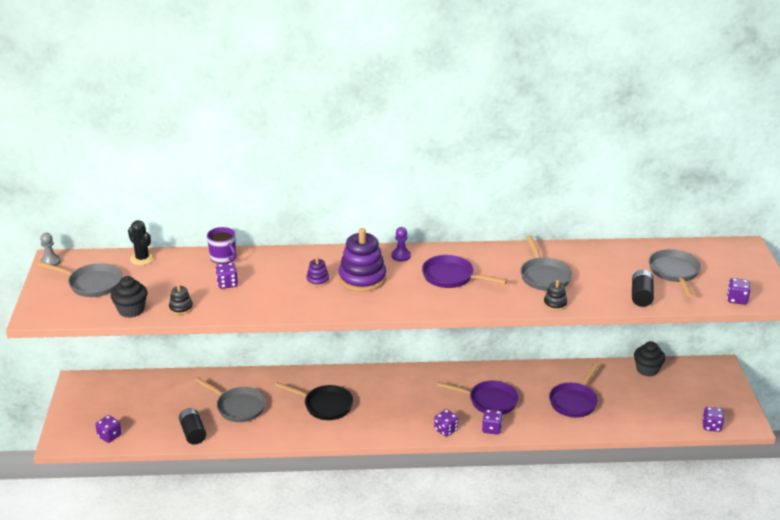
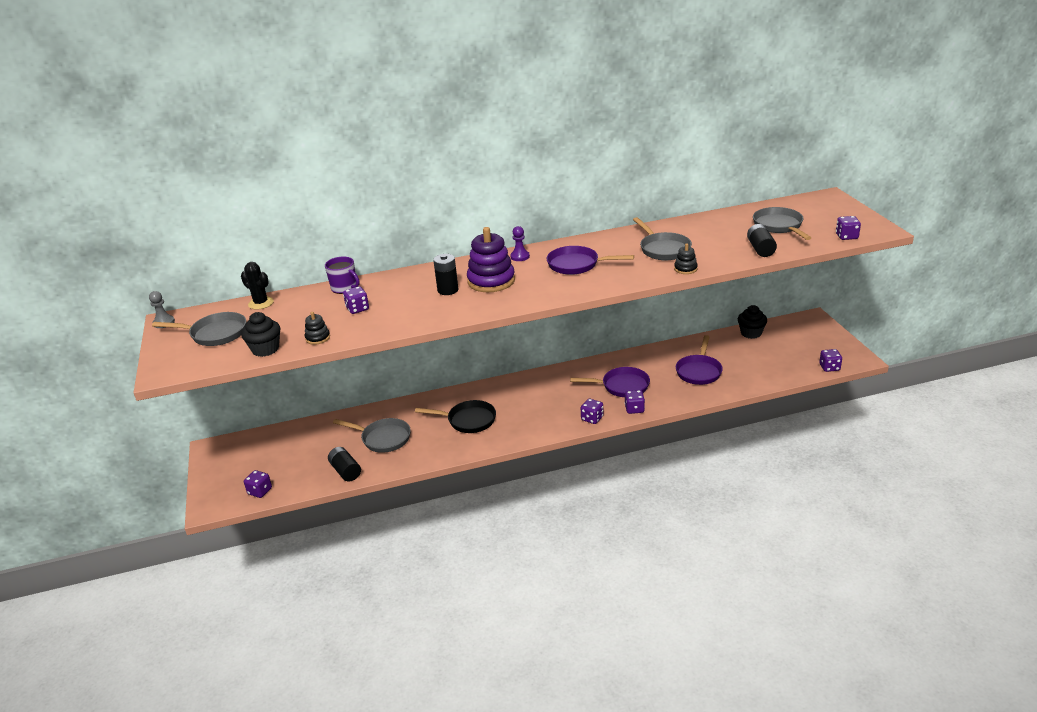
camera: 10 degrees left, 0 degrees up
purple stacking toy [306,257,329,287] -> black battery [433,254,458,295]

